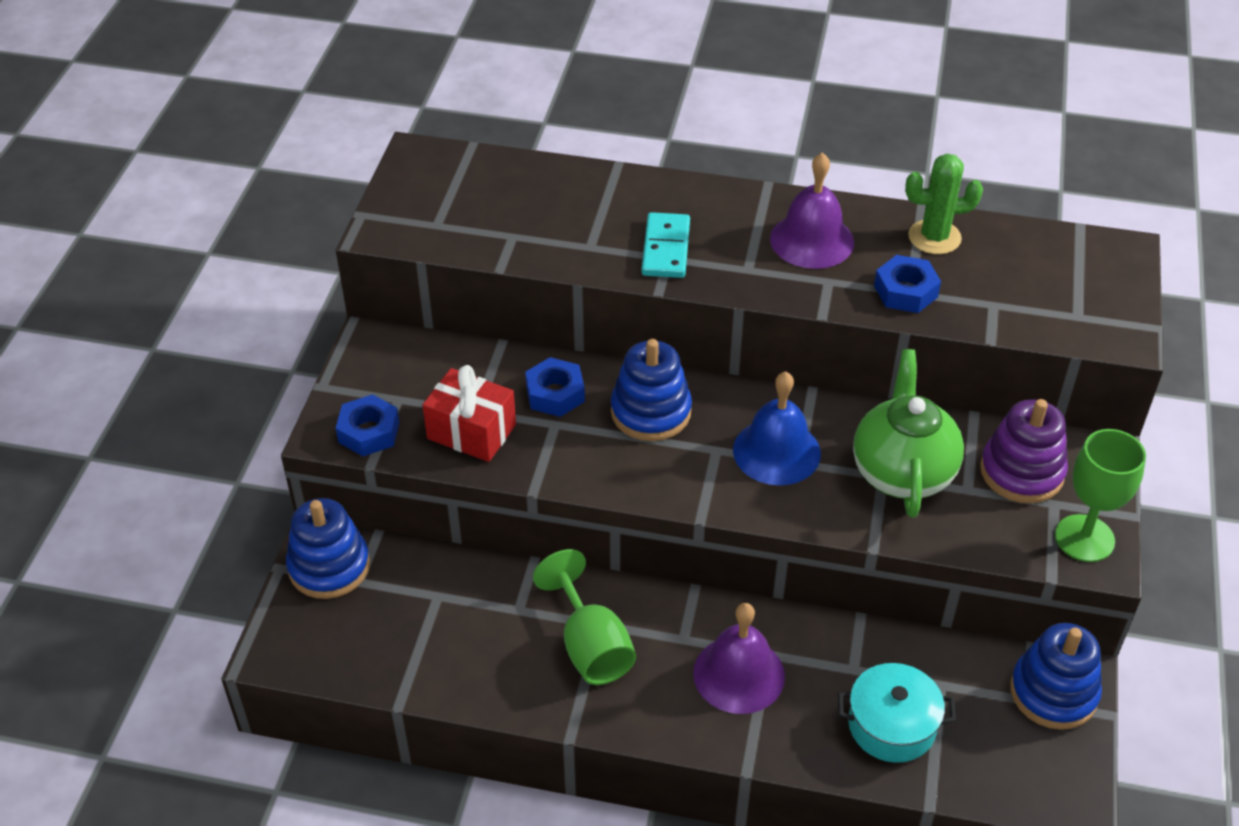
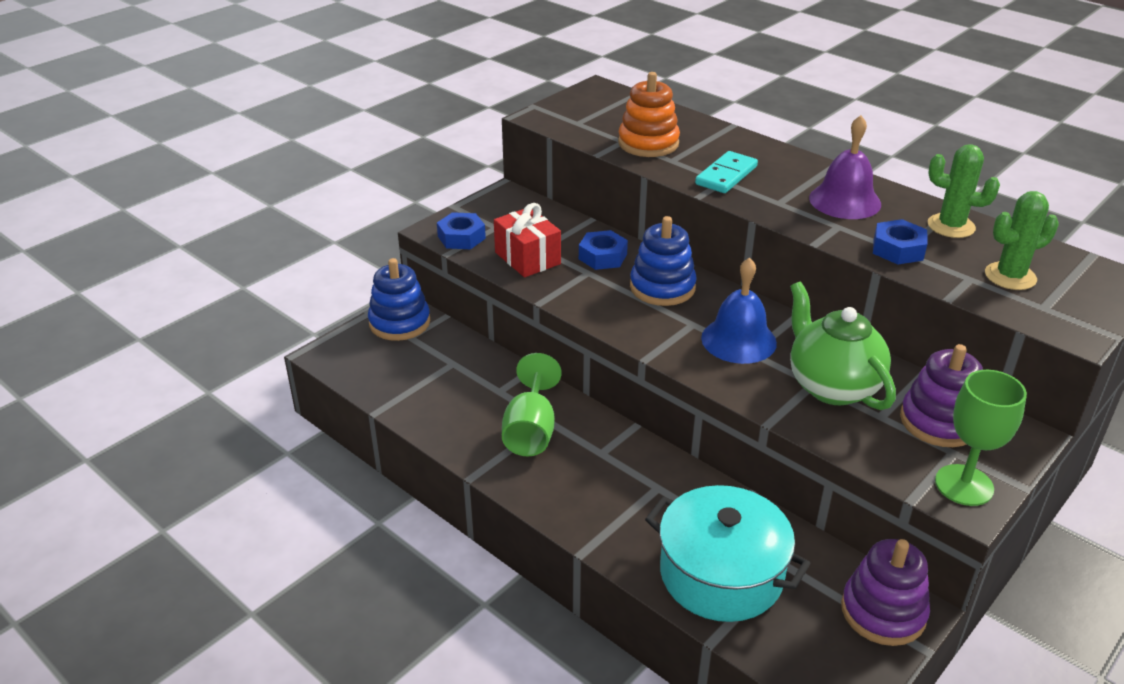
camera: 30 degrees right, 10 degrees down
purple bell [693,603,785,714] -> none
turquoise pot [838,663,956,763] -> turquoise pot [645,485,811,622], size x1.54
green teapot [853,349,964,518] -> green teapot turned 60 degrees counterclockwise [790,282,896,410]
blue stacking toy [1010,623,1102,730] -> purple stacking toy [841,539,930,646]
none -> orange stacking toy [618,72,680,157]
none -> green cactus [985,191,1059,290]

